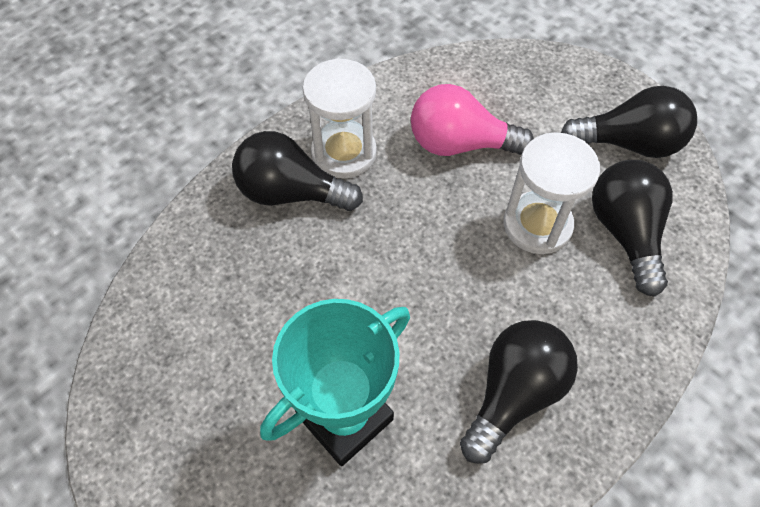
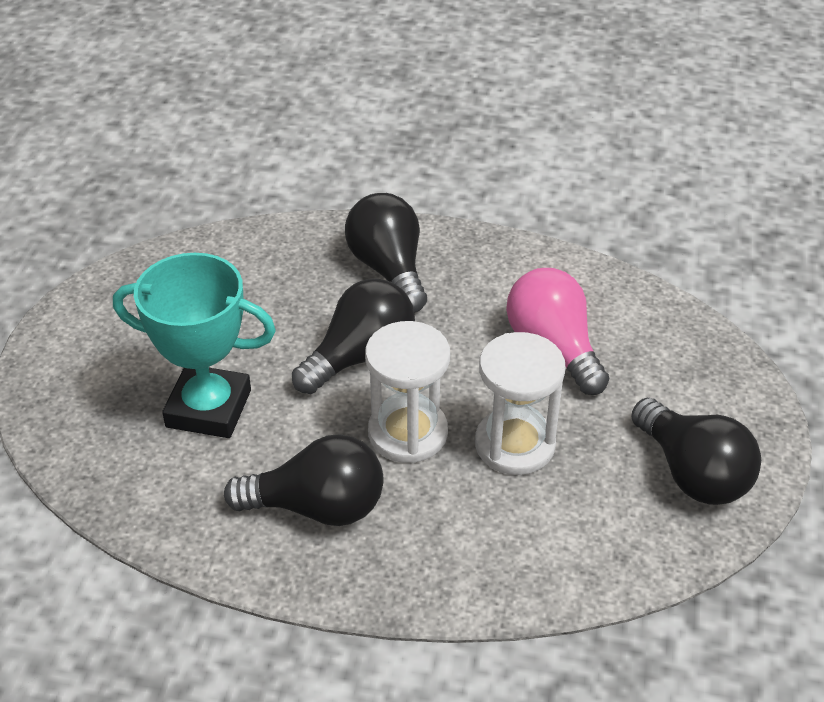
camera: 55 degrees right, 15 degrees down
white hourglass [303,58,377,179] -> white hourglass moved to [365,321,450,463]
black light bulb [592,160,673,297] -> black light bulb moved to [292,278,415,394]

